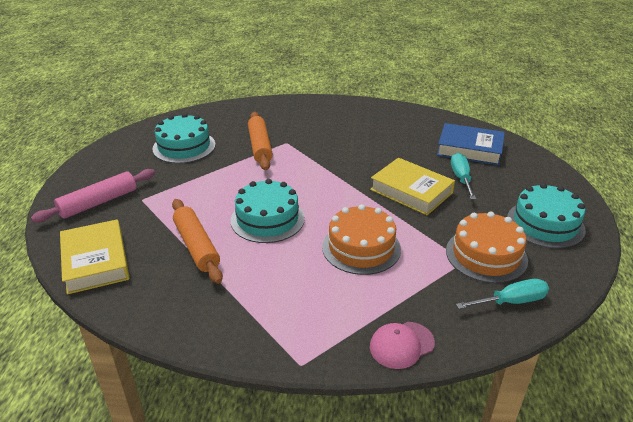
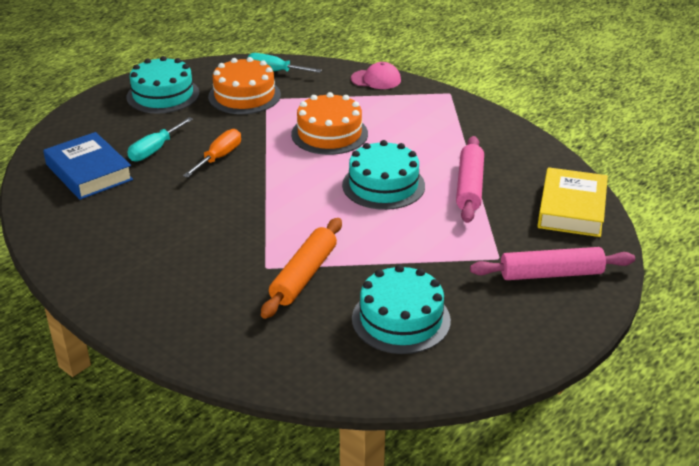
camera: 145 degrees left, 0 degrees up
orange rolling pin [172,199,223,284] -> pink rolling pin [456,136,484,223]
yellow book [370,158,455,215] -> orange screwdriver [183,129,241,178]

